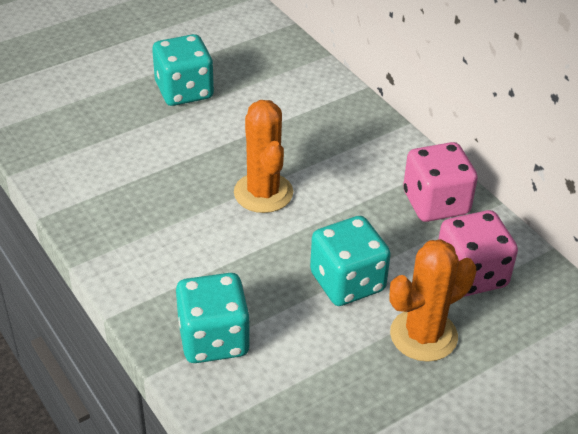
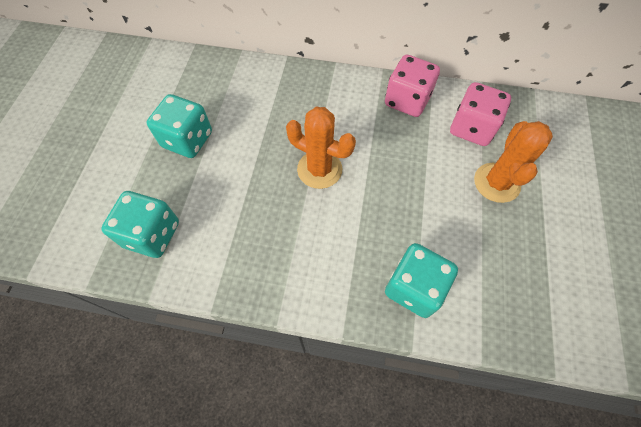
camera: 45 degrees left, 20 degrees up
turquoise dice [310,216,391,306] -> turquoise dice moved to [101,191,179,258]

